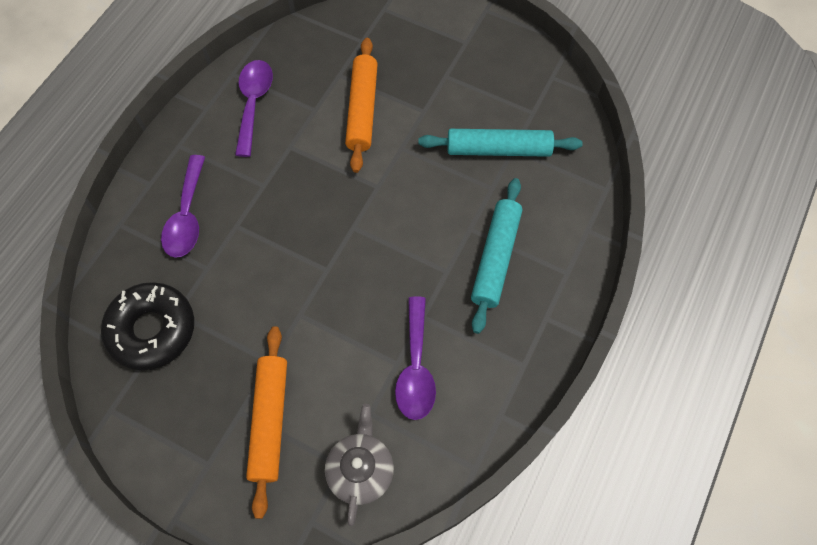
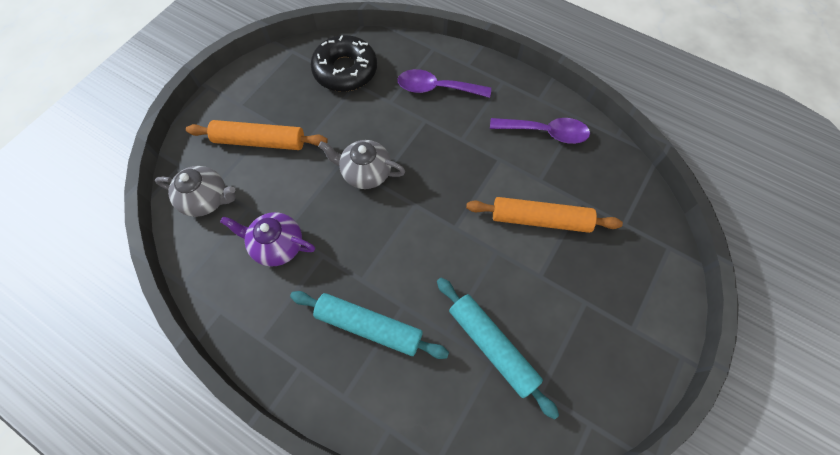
camera: 95 degrees right, 0 degrees up
purple spoon [395,296,436,420] -> purple teapot [220,212,315,267]
turquoise rolling pin [418,129,583,157] -> turquoise rolling pin turned 45 degrees counterclockwise [437,278,559,420]
none -> grey teapot [318,140,405,189]

